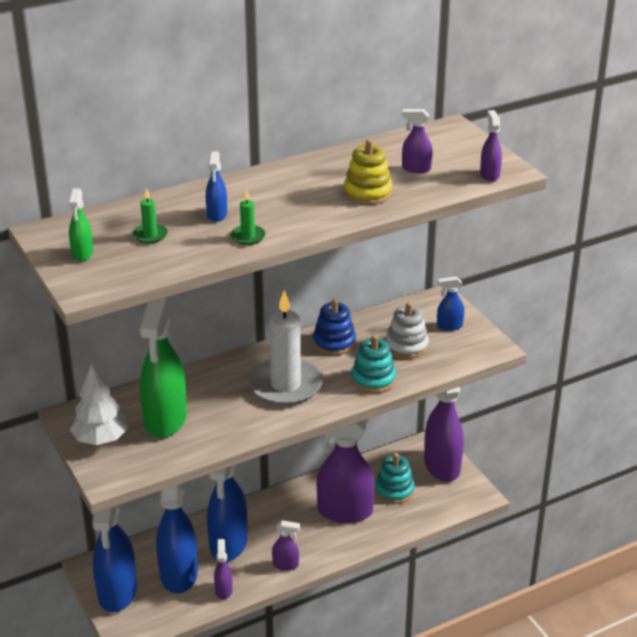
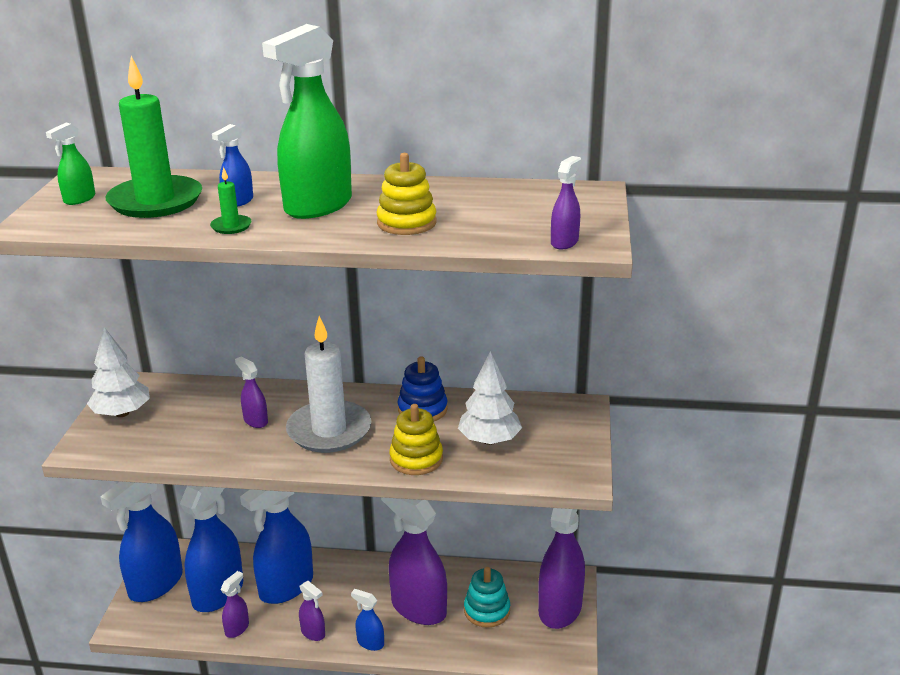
camera: 35 degrees right, 5 degrees down
green candle [133,188,168,243] -> green candle [105,56,202,218], size x2.43
green spray bottle [140,298,187,438] -> green spray bottle moved to [262,24,352,219]
turquoise stacking toy [351,335,396,393] -> yellow stacking toy [389,404,443,475]
white stacking toy [386,302,429,359] -> white tree [458,351,522,445]
purple spray bottle [402,109,433,173] -> purple spray bottle moved to [235,357,268,428]
blue spray bottle [437,276,464,331] -> blue spray bottle moved to [351,589,384,651]

